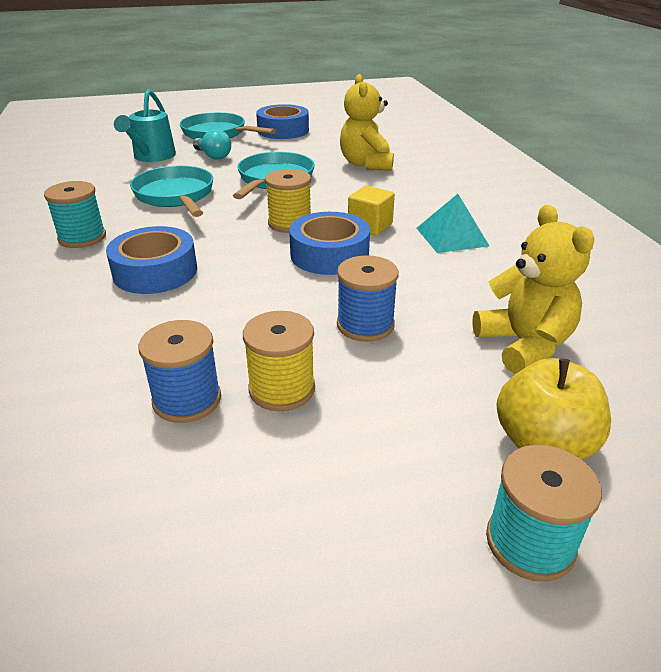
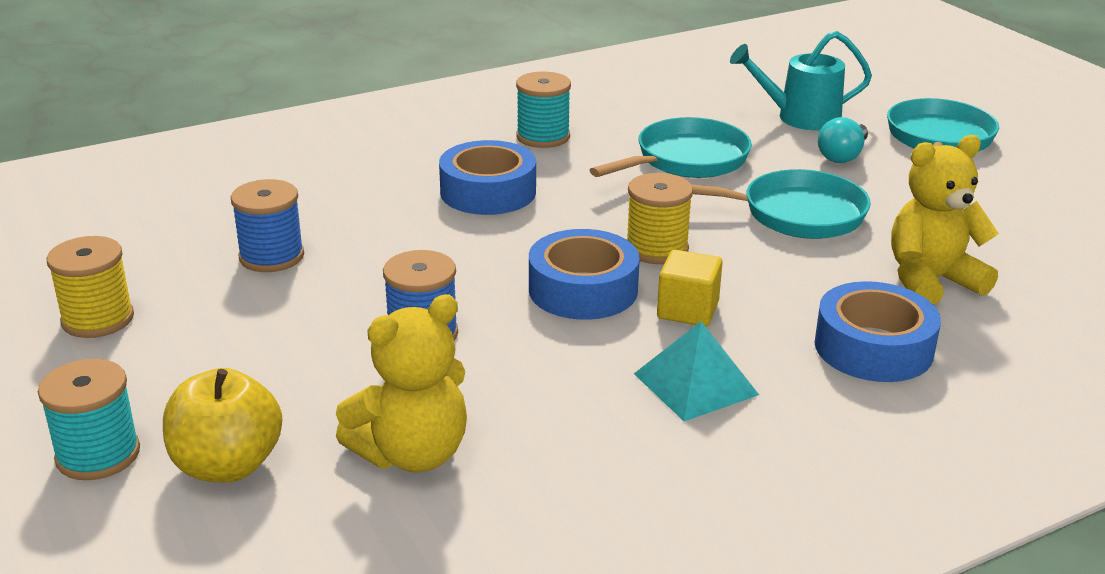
camera: 75 degrees right, 5 degrees down
yellow spool [243,311,315,411] -> yellow spool moved to [47,236,134,338]
blue tape [256,104,309,139] -> blue tape moved to [815,281,941,382]

